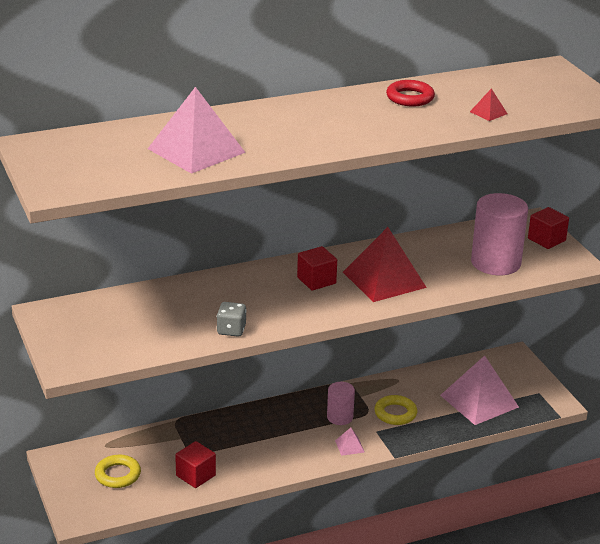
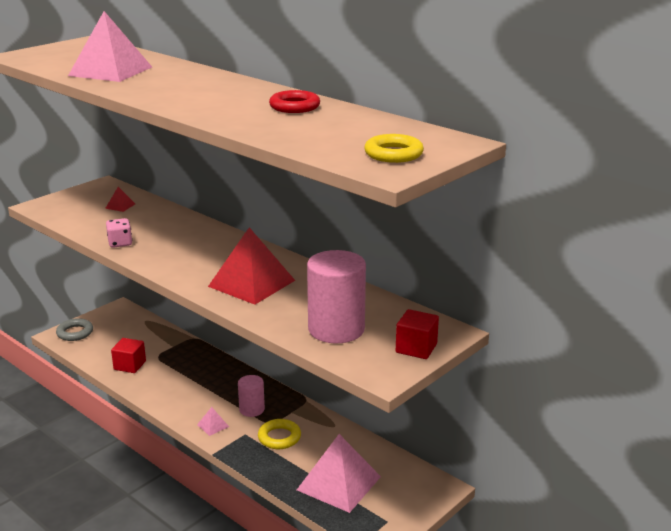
camera: 65 degrees right, 5 degrees down
yellow ring [95,455,141,488] -> yellow ring moved to [364,134,424,163]
grey dice [217,302,246,337] -> pink dice [106,218,132,248]
red cube [297,246,337,291] -> none
red pyramid [470,89,508,121] -> red pyramid moved to [105,187,135,212]
none -> grey ring [56,318,93,341]

